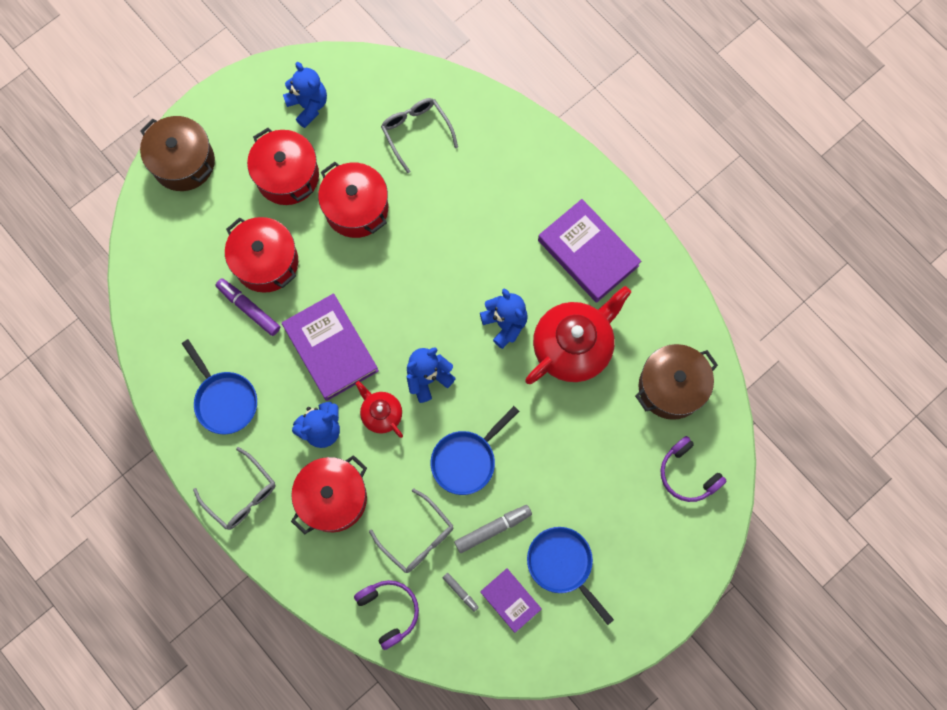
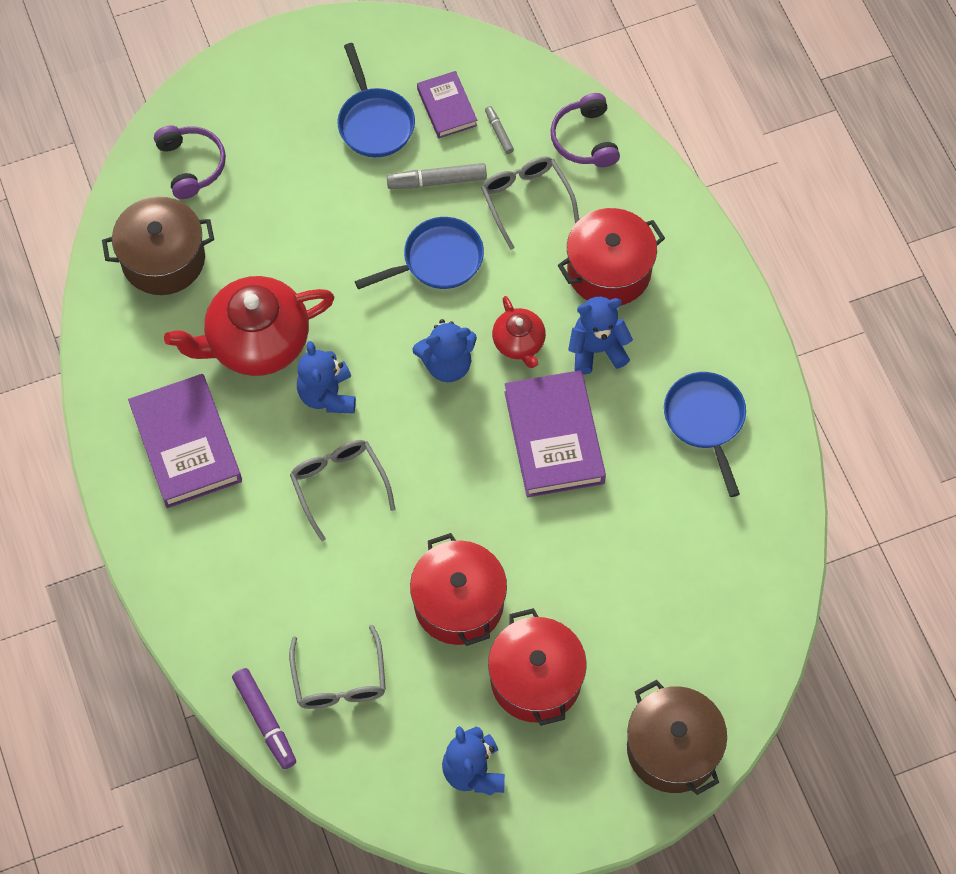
camera: 160 degrees left, 10 degrees down
grey glasses [193,447,275,530] -> grey glasses moved to [290,440,395,541]
purple marker [215,278,281,336] -> purple marker moved to [232,668,296,769]
red pot [225,217,298,293] -> none

